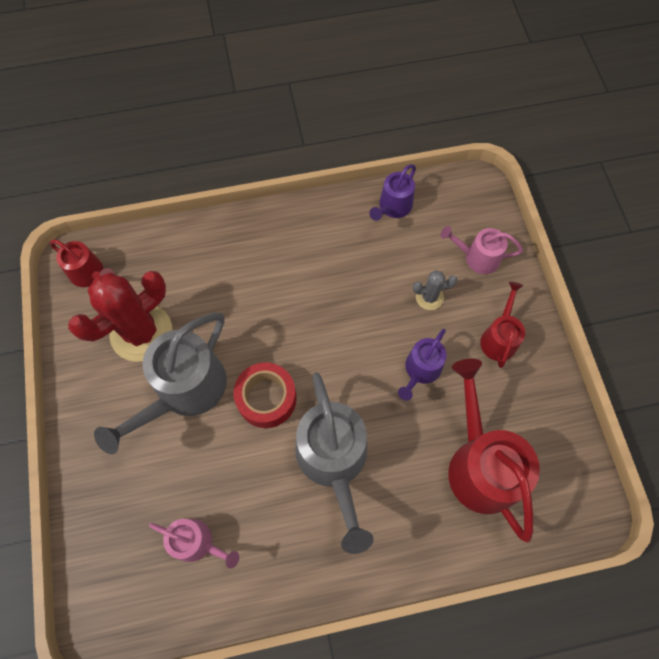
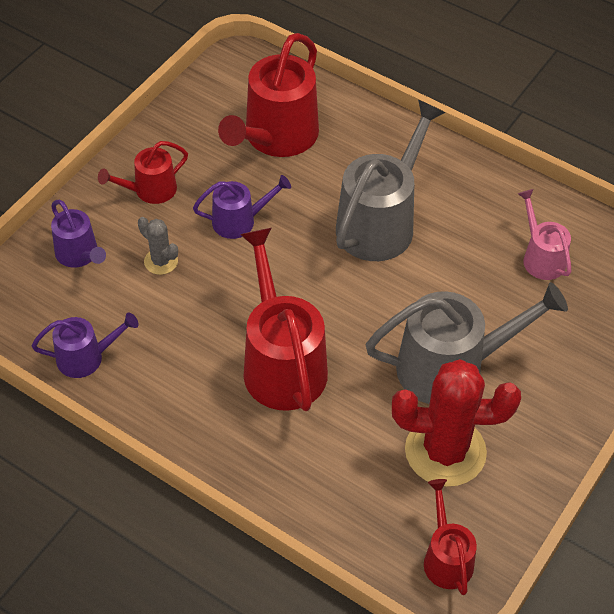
camera: 135 degrees left, 15 degrees down
red tape [233,362,297,428] -> none
pink watering can [441,226,523,274] -> purple watering can [51,200,106,268]
none -> red watering can [240,228,328,411]

